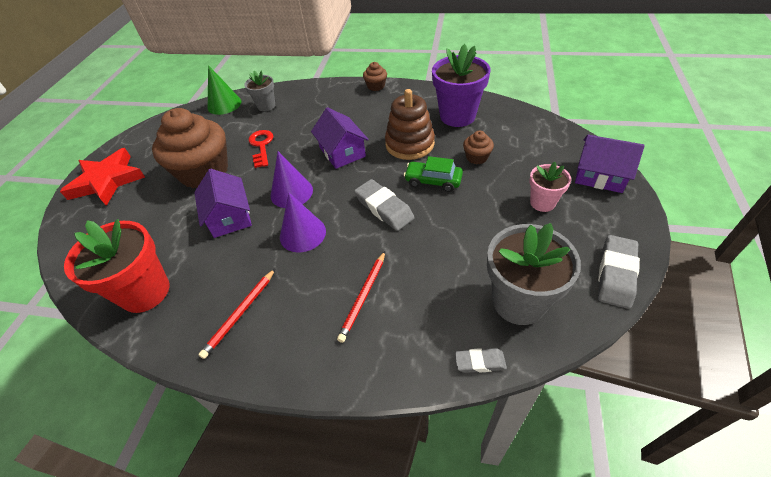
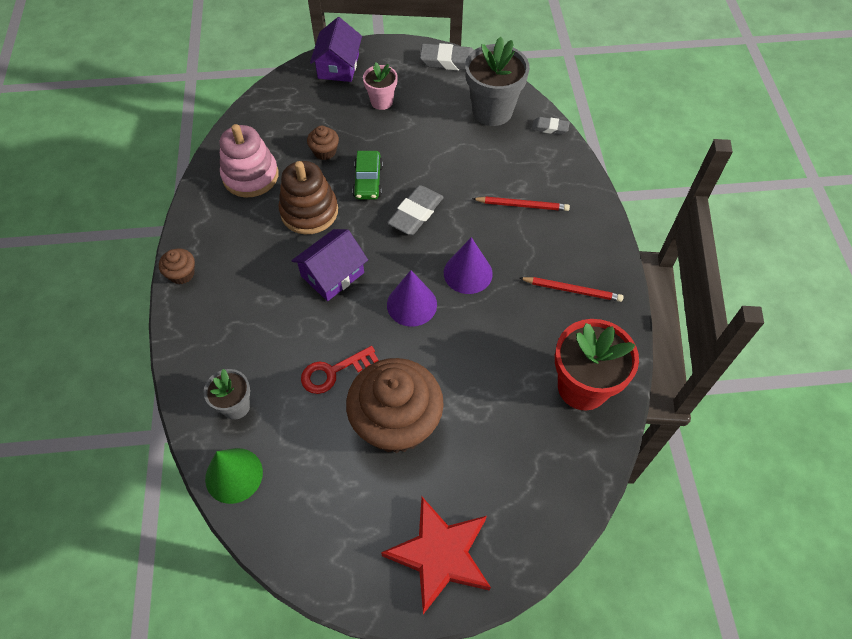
camera: 110 degrees left, 10 degrees up
purple house [194,169,252,238] -> none
purple flower pot [432,44,490,127] -> pink stacking toy [220,124,278,198]
grey eraser [454,348,507,373] -> grey eraser turned 60 degrees counterclockwise [532,117,570,135]

